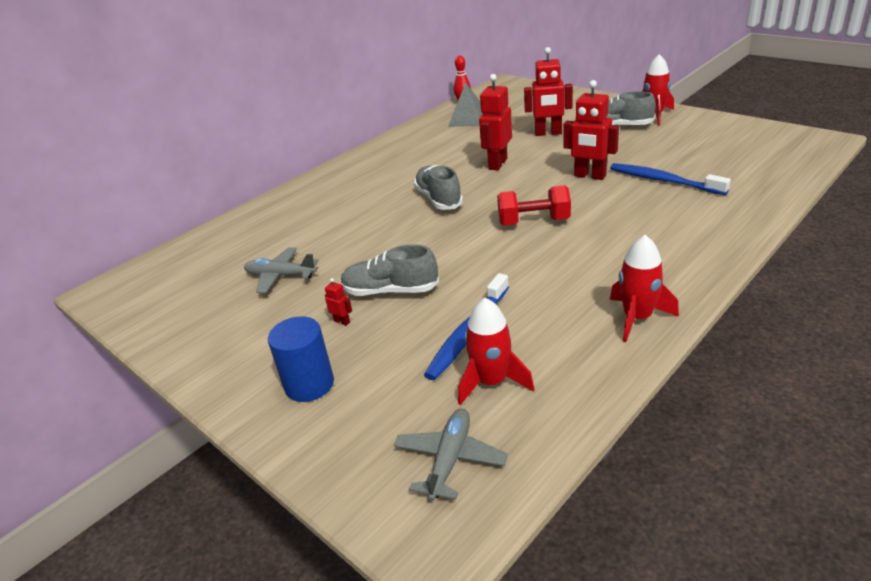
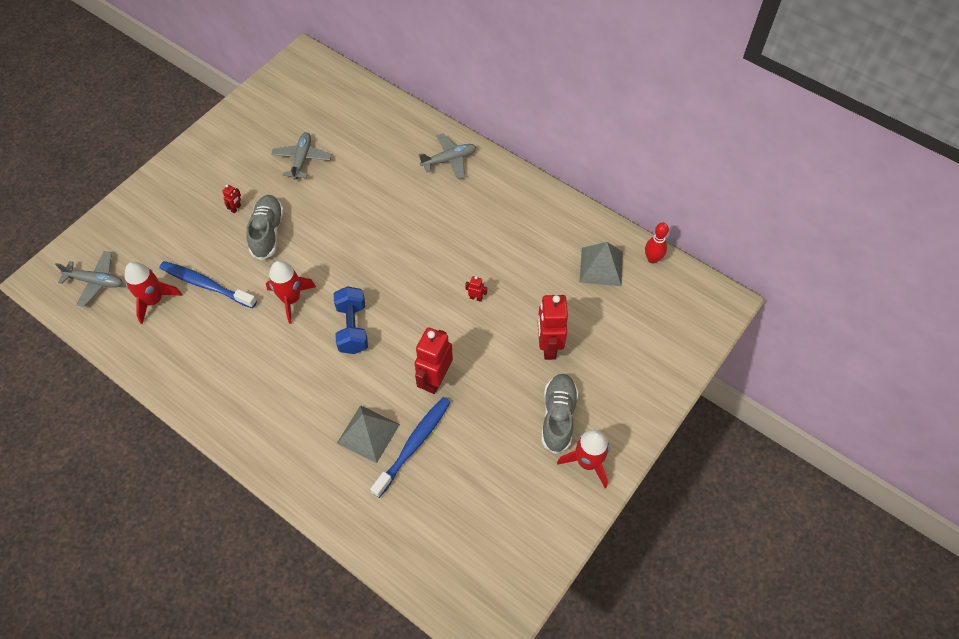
camera: 80 degrees right, 25 degrees up
blue cylinder [268,316,334,402] -> none
grey shoe [414,165,463,210] -> none
red robot [479,74,512,170] -> red robot [466,276,487,302], size x0.43
red dumbbell [497,185,571,225] -> blue dumbbell [334,286,368,354]
red rocket [610,235,679,342] -> red rocket moved to [266,260,316,324]
none -> grey pyramid [337,405,400,463]
none -> grey plane [418,133,476,179]

